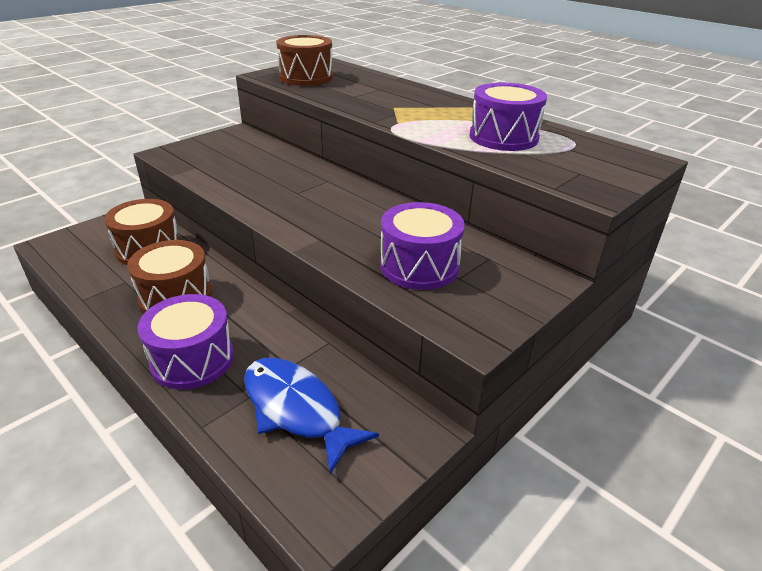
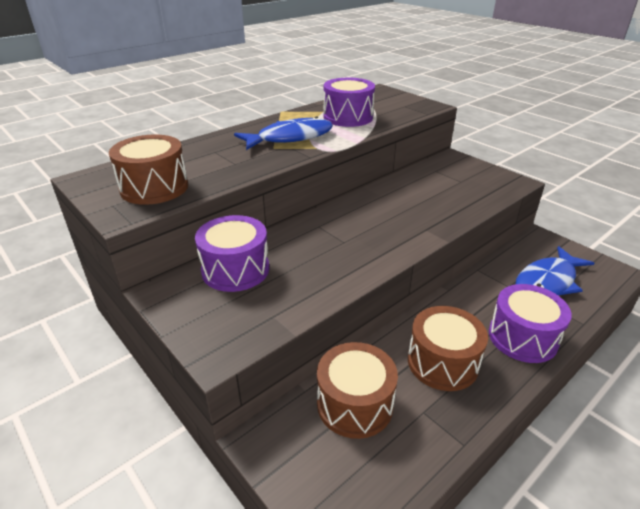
camera: 85 degrees left, 0 degrees up
purple drum [380,202,465,290] -> purple drum moved to [195,215,269,292]
none -> blue fish [234,116,333,150]

